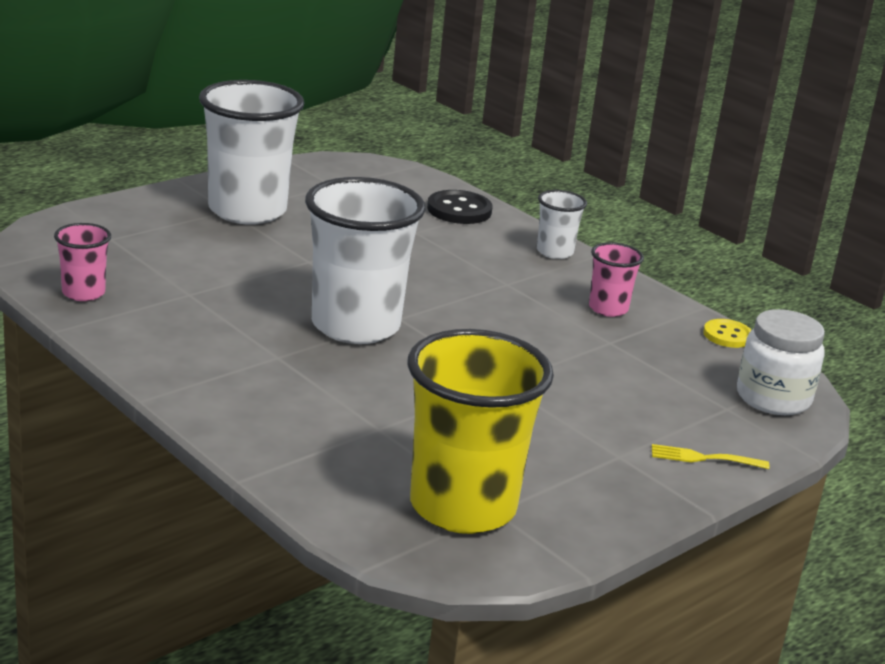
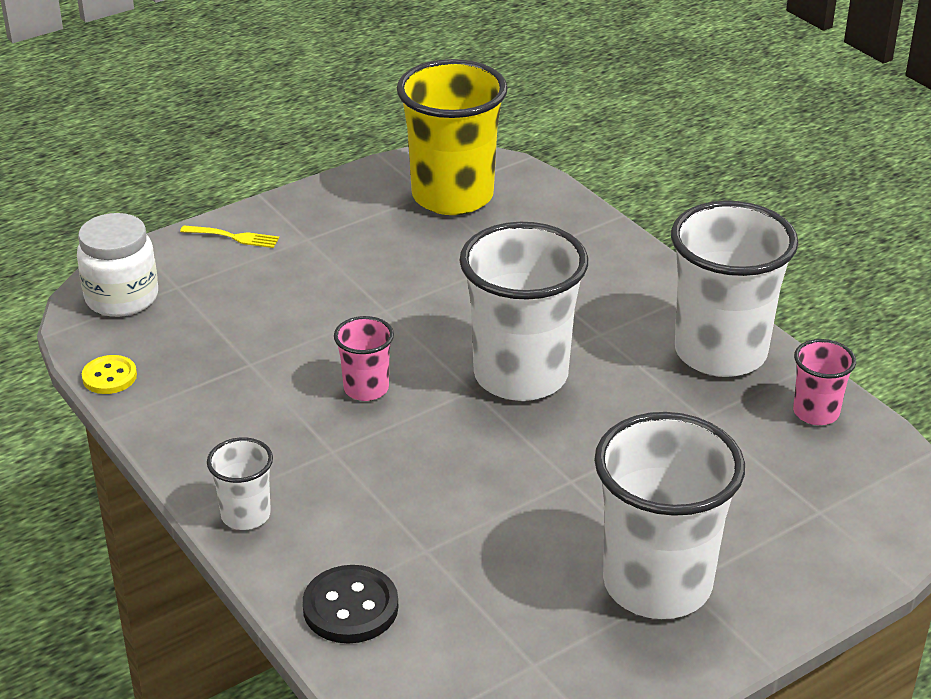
camera: 170 degrees left, 10 degrees up
pink cup [589,242,644,317] -> pink cup moved to [334,316,394,401]
none -> white cup [671,201,798,377]

